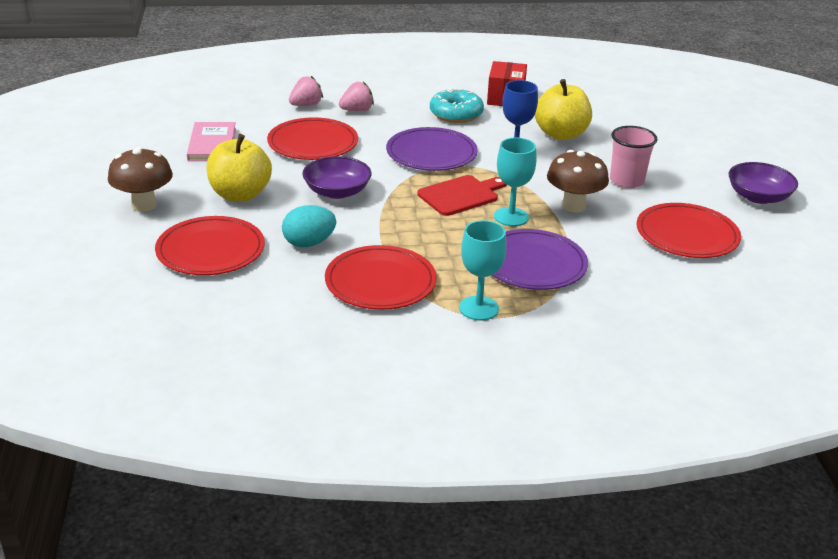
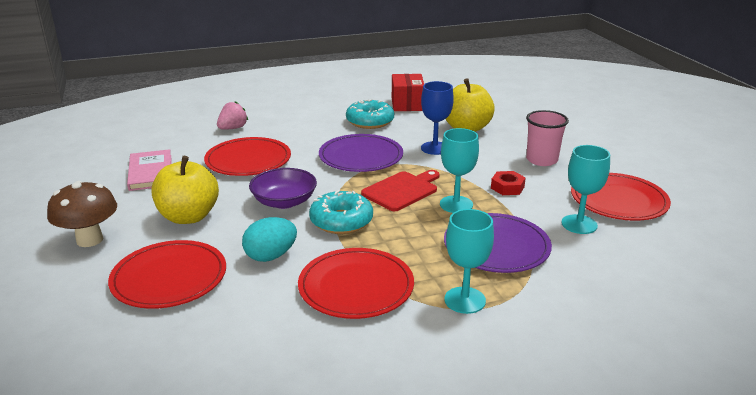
camera: 10 degrees left, 5 degrees down
pink strawberry [339,82,374,111] -> none
brown mushroom [547,150,609,212] -> red nut [491,171,526,195]
purple bowl [729,162,798,204] -> none
none -> turquoise donut [309,190,373,234]
none -> turquoise goblet [561,145,610,234]

